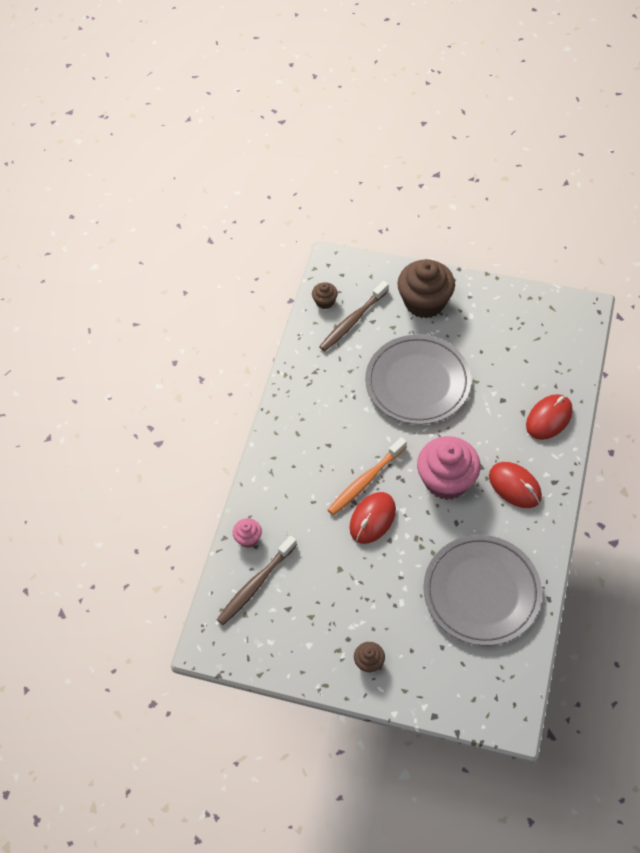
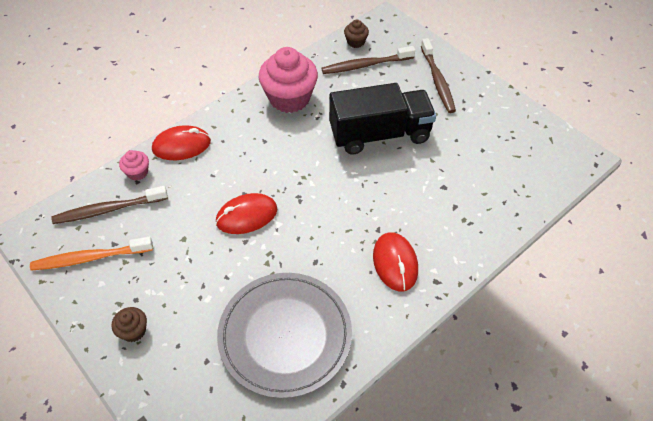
camera: 30 degrees right, 5 degrees down
orange toothbrush [328,437,407,515] -> orange toothbrush moved to [30,237,153,271]
grey plate [365,335,471,425] -> black truck [329,83,436,155]
brown cupcake [397,259,455,319] -> brown toothbrush [421,38,456,113]
pink cupcake [417,436,481,500] -> pink cupcake moved to [259,47,318,113]
red mouse [526,394,573,440] -> red mouse moved to [152,125,211,160]

